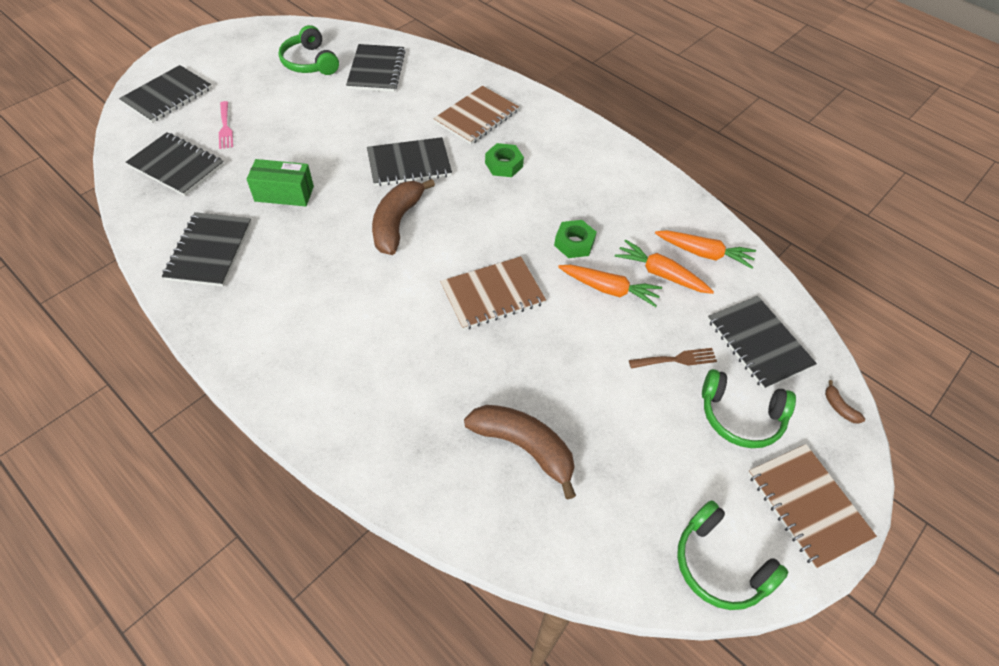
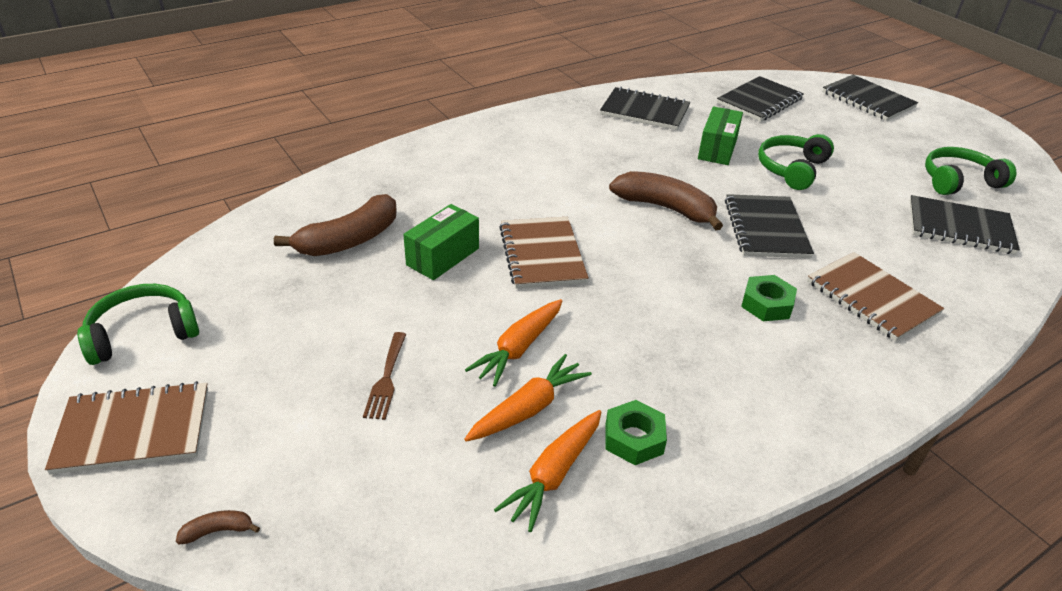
camera: 105 degrees right, 15 degrees down
pink fork [219,101,233,149] -> none
green nut [554,220,597,258] -> green nut moved to [606,400,667,465]
green headphones [702,369,796,448] -> green headphones moved to [758,134,834,190]
black notebook [708,296,817,390] -> none
none -> green box [403,204,479,280]

